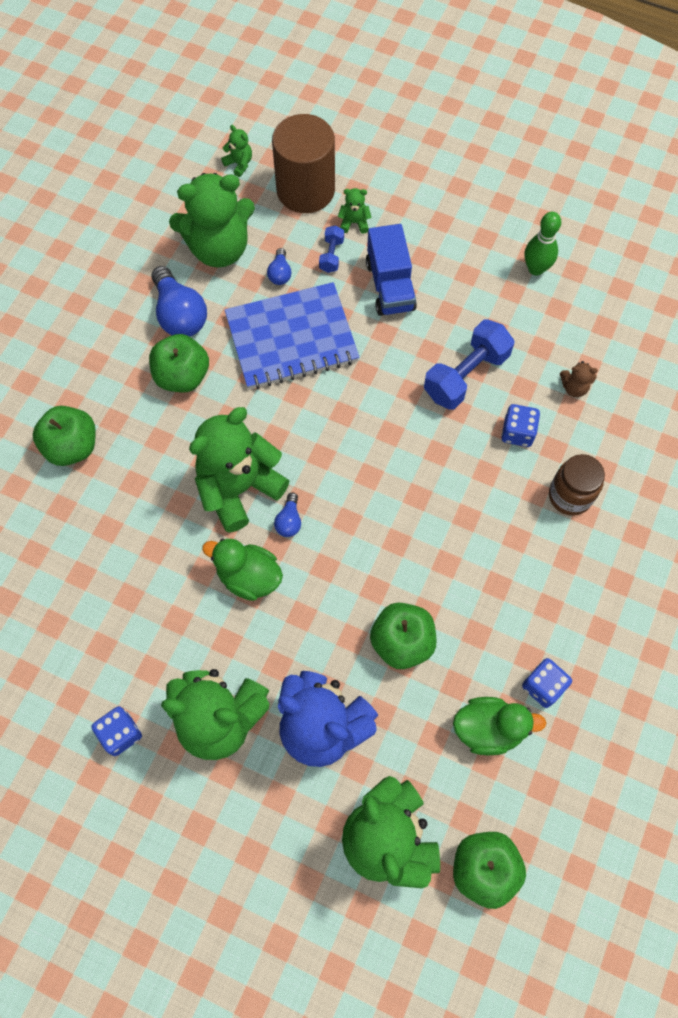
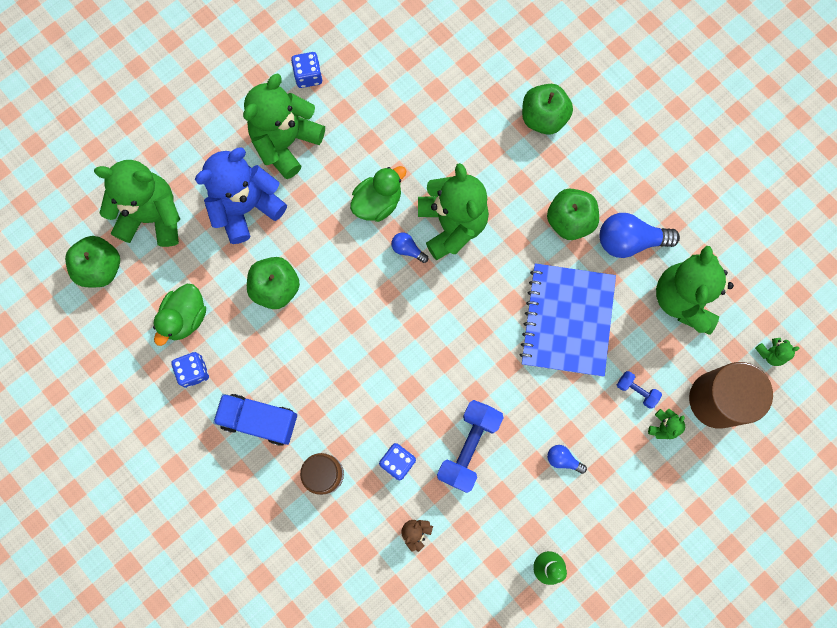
camera: 115 degrees right, 10 degrees up
blue light bulb [267,248,291,285] -> blue light bulb moved to [547,445,587,474]
blue truck [366,224,417,316] -> blue truck moved to [213,394,297,446]
blue dumbbell [424,320,515,409] -> blue dumbbell turned 45 degrees clockwise [437,400,504,493]

